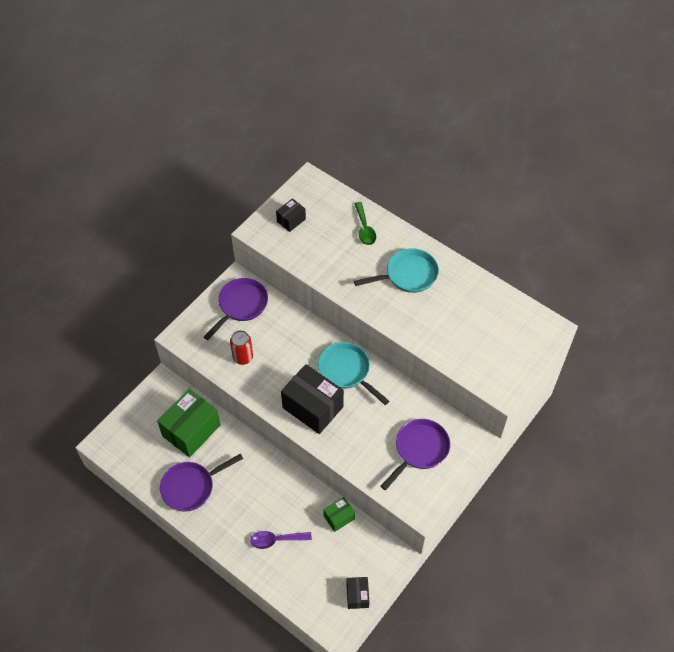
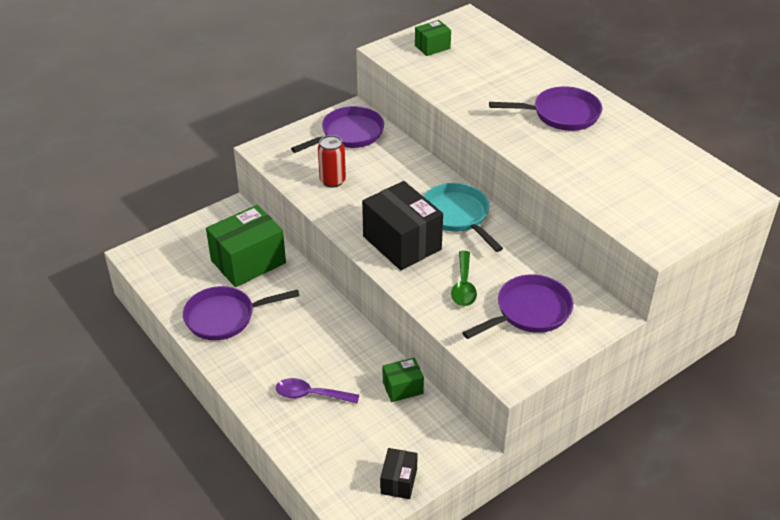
camera: 15 degrees right, 15 degrees down
black box [276,198,306,232] -> green box [415,20,451,56]
green spoon [354,202,376,245] -> green spoon moved to [451,251,477,306]
turquoise pan [354,248,439,293] -> purple pan [489,86,602,131]

